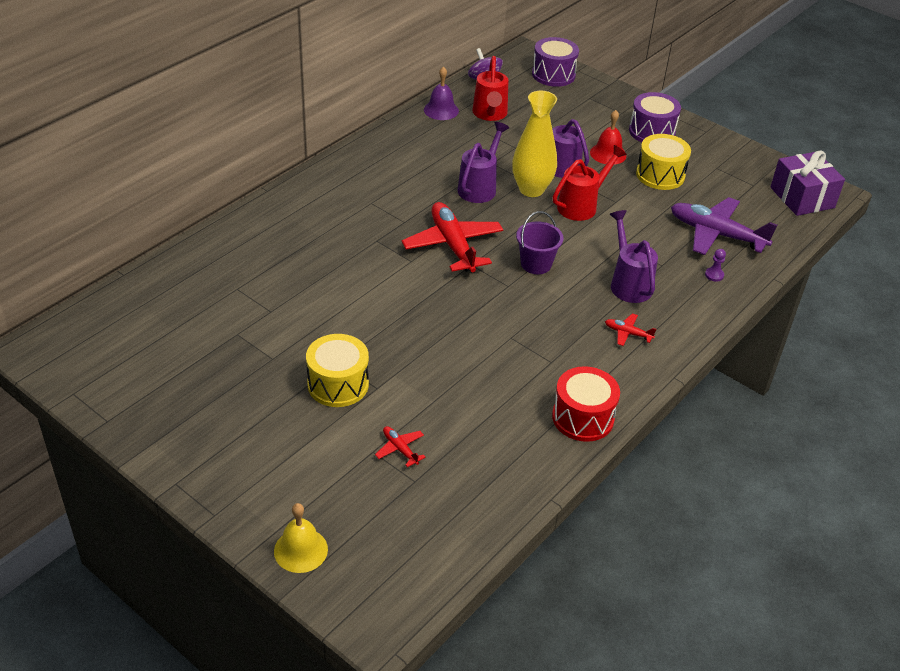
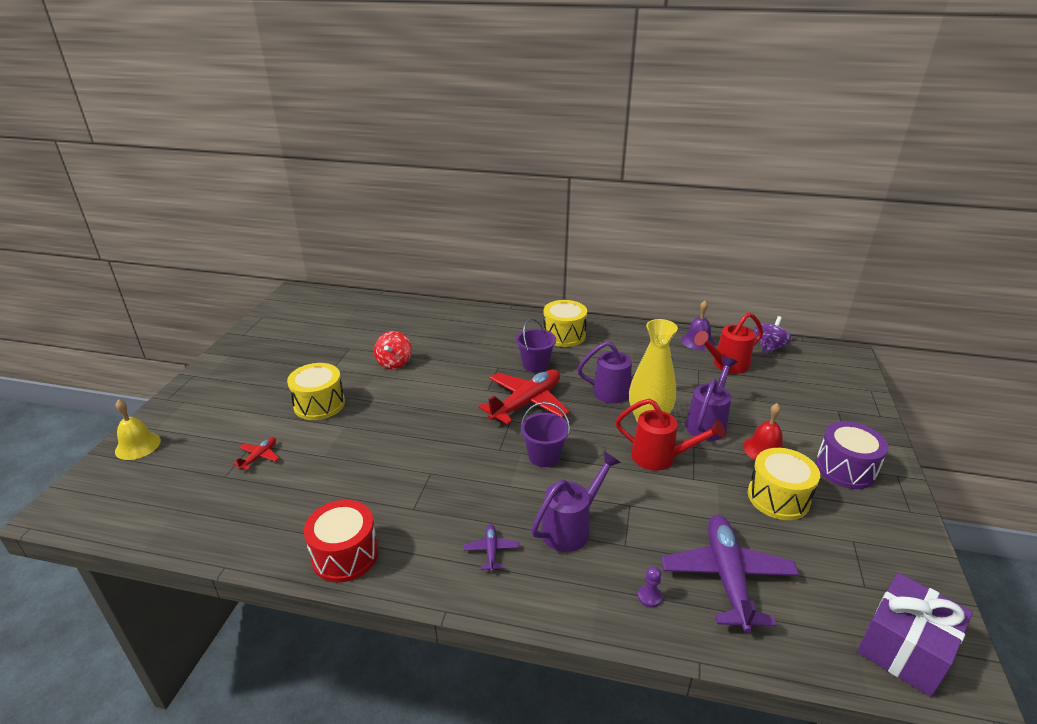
camera: 65 degrees right, 10 degrees down
purple drum [532,37,579,87] -> none
red plane [605,313,656,346] -> purple plane [463,524,519,572]
none -> red spinning top [374,331,412,369]
none -> purple bucket [516,318,556,372]
none -> yellow drum [544,300,587,347]

